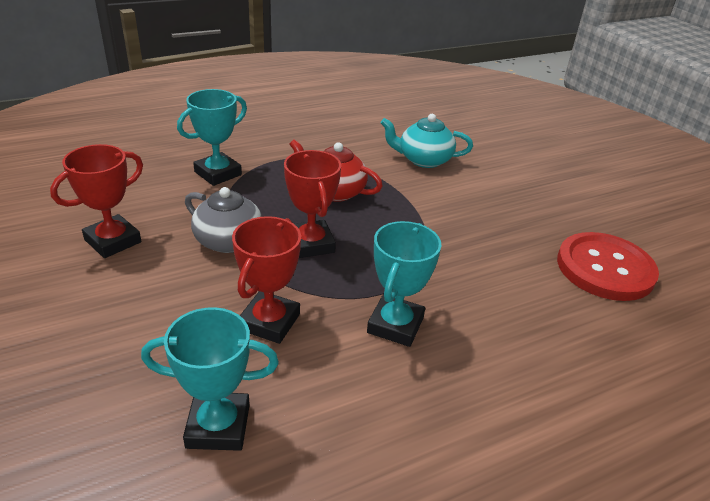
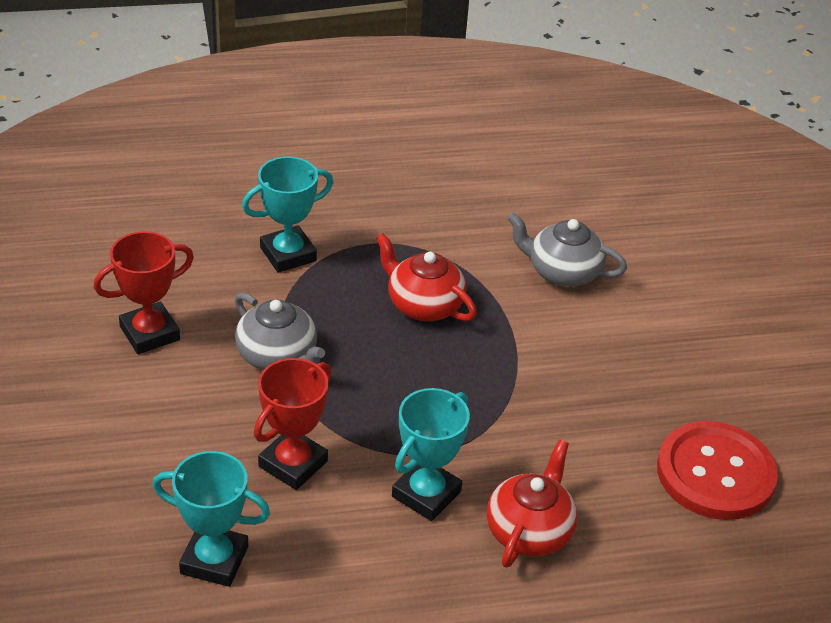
camera: 15 degrees right, 5 degrees up
red trophy [284,150,341,258] -> none
turquoise teapot [381,114,473,168] -> grey teapot [507,213,627,287]
none -> red teapot [487,439,578,568]

